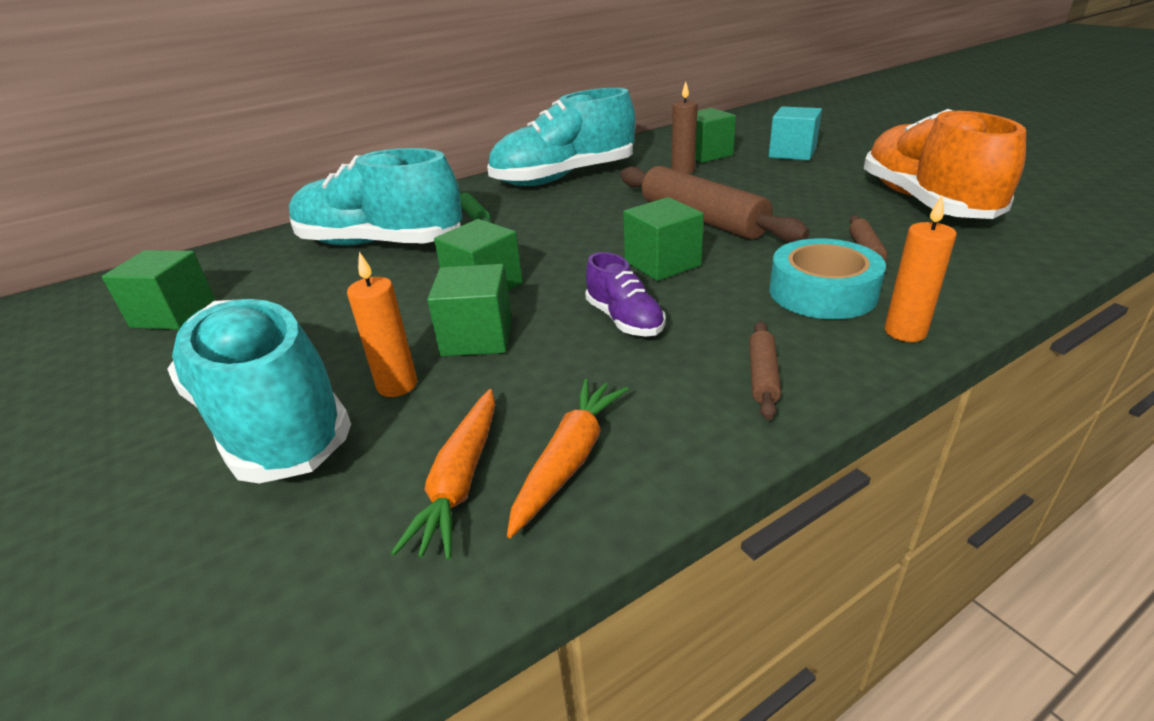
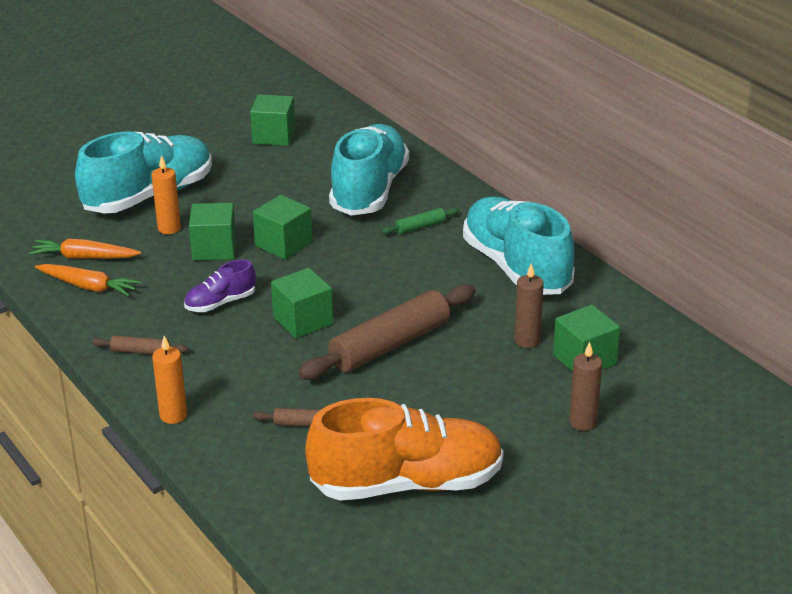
camera: 85 degrees right, 0 degrees up
turquoise cube [769,107,822,160] -> brown candle [569,342,602,431]
turquoise tape [770,238,886,319] -> none

